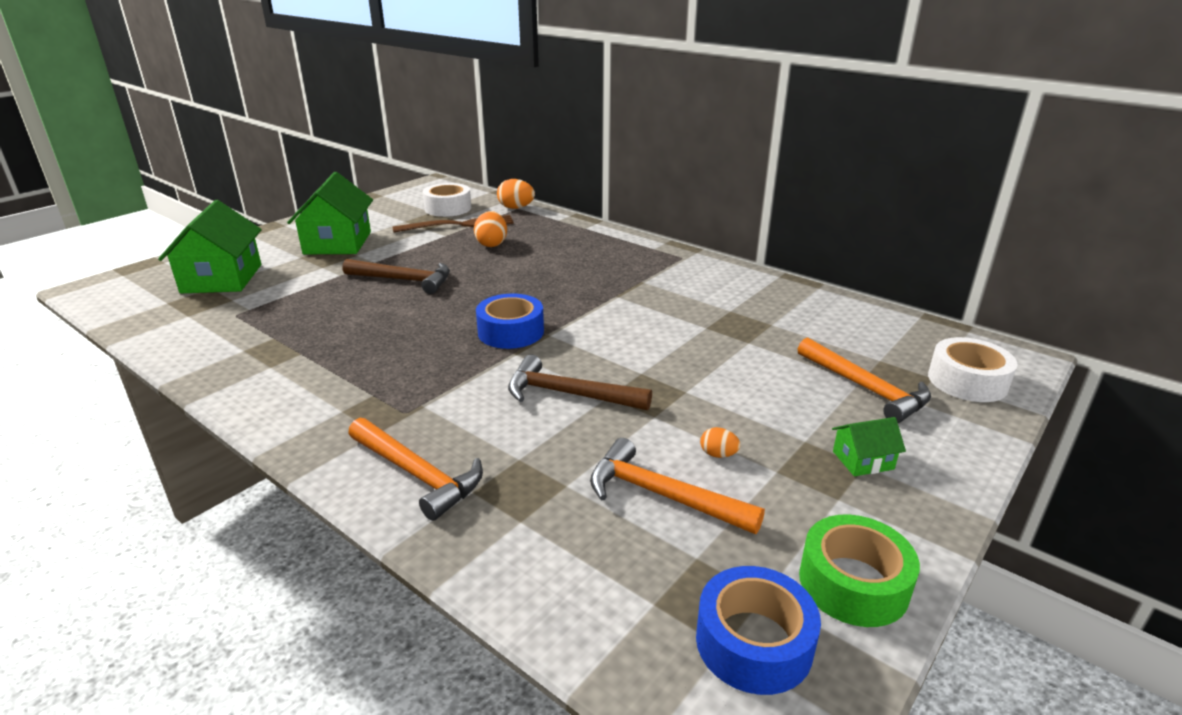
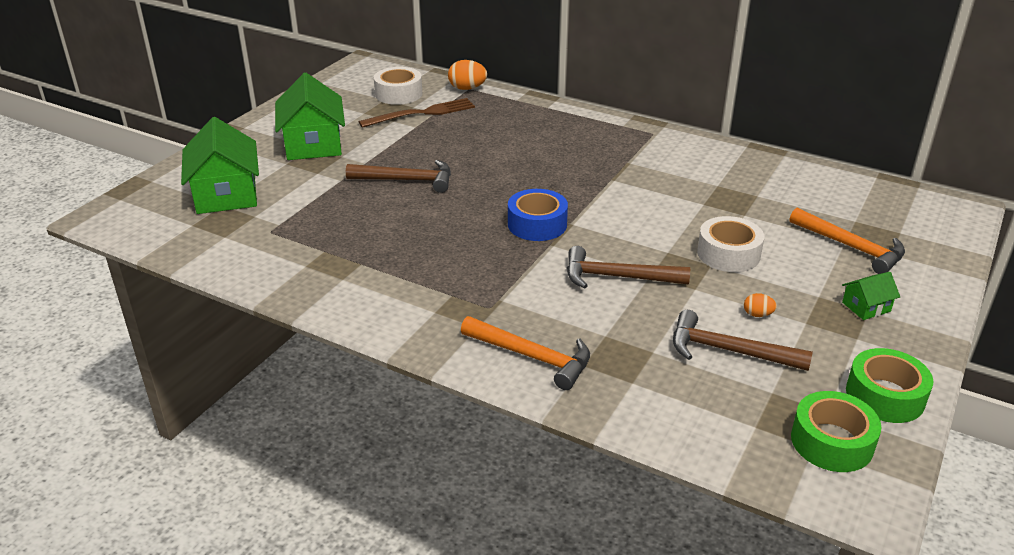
camera: 10 degrees left, 5 degrees up
orange egg [474,211,507,247] -> none
orange hammer [590,438,765,534] -> brown hammer [673,310,813,371]
blue tape [696,566,821,695] -> green tape [791,391,882,472]
white tape [928,337,1018,402] -> white tape moved to [697,216,764,272]

